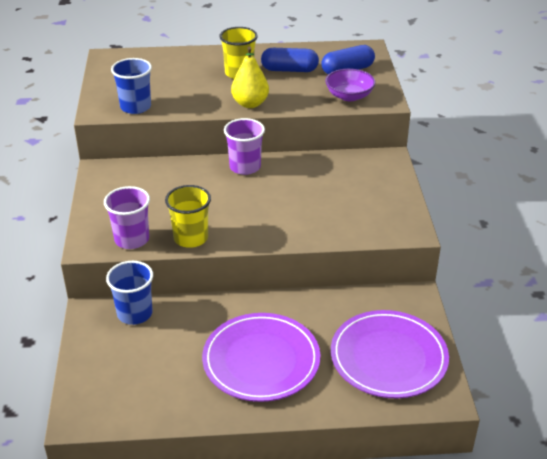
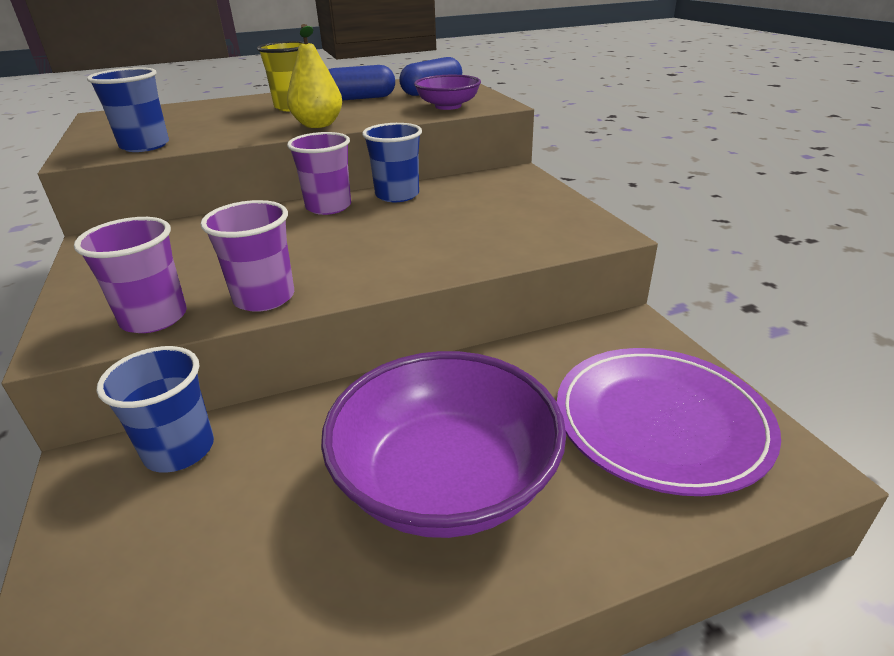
camera: 15 degrees left, 5 degrees down
yellow cup [165,185,211,248] -> purple cup [201,200,294,312]
purple plate [202,313,320,402] -> purple bowl [321,351,566,538]
none -> blue cup [362,123,422,202]

